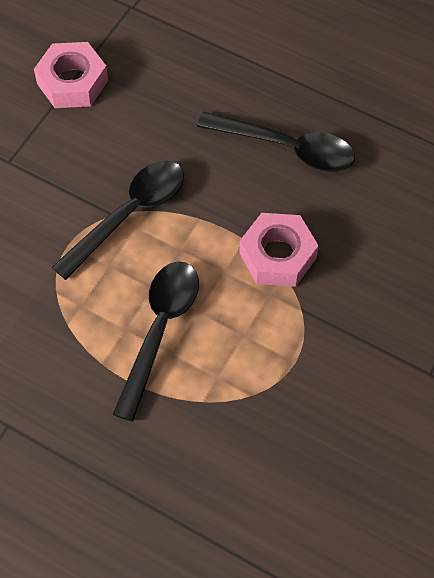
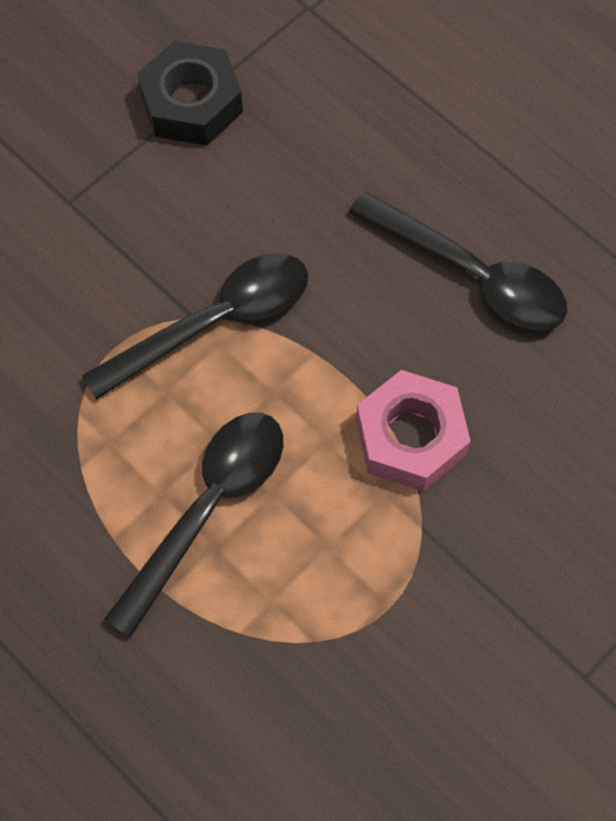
camera: 15 degrees right, 5 degrees up
pink nut [34,42,108,108] -> black nut [137,41,243,146]

